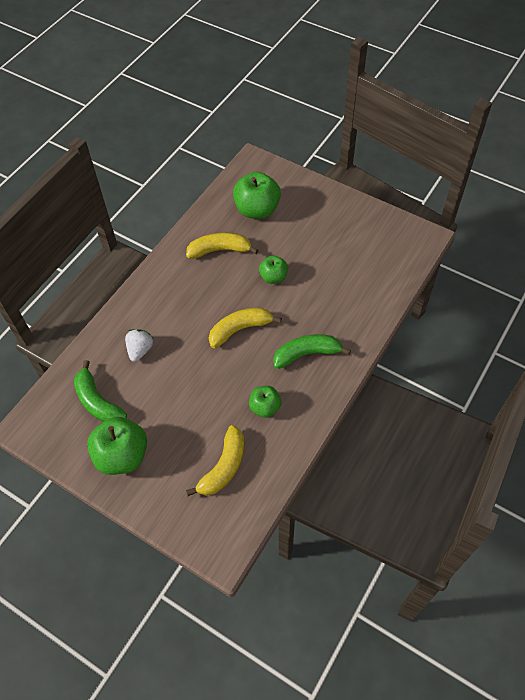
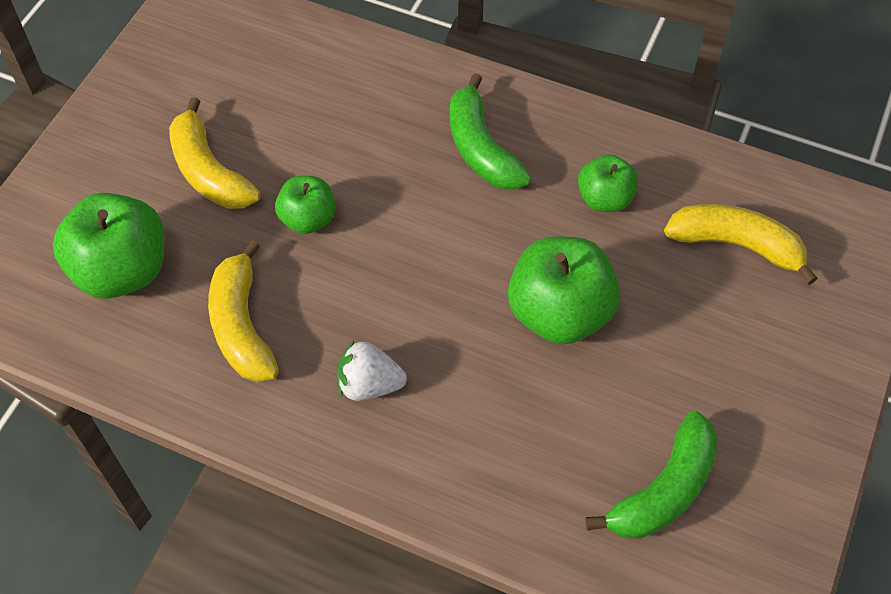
camera: 100 degrees left, 0 degrees up
green apple [87,417,147,475] -> green apple moved to [508,236,620,345]
white strawberry [125,329,154,362] -> white strawberry moved to [337,340,407,401]
yellow banana [209,308,282,348] -> yellow banana moved to [169,97,260,209]

